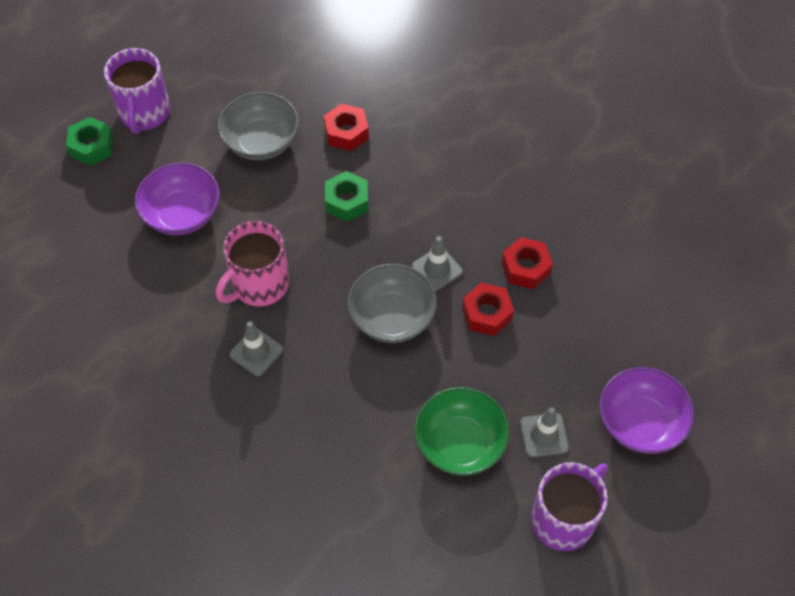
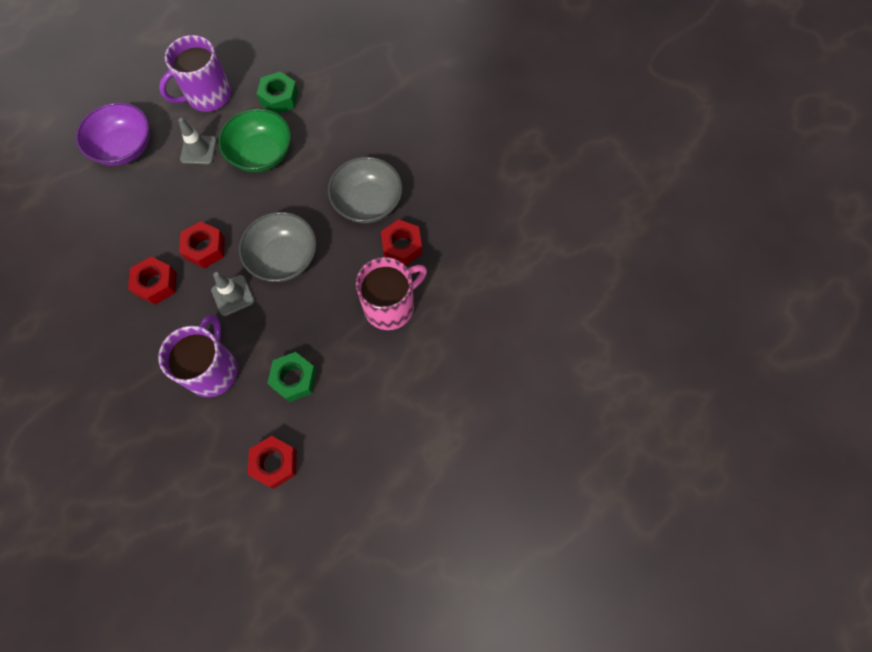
camera: 170 degrees left, 10 degrees up
green nut [66,117,114,166] -> green nut moved to [256,72,298,114]
purple mug [104,48,170,134] -> purple mug moved to [158,315,238,397]
purple bowl [135,163,220,235] -> none
grey bowl [218,92,299,160] -> grey bowl moved to [328,157,403,223]
grey traffic cone [230,321,283,376] -> red nut [381,219,422,266]

